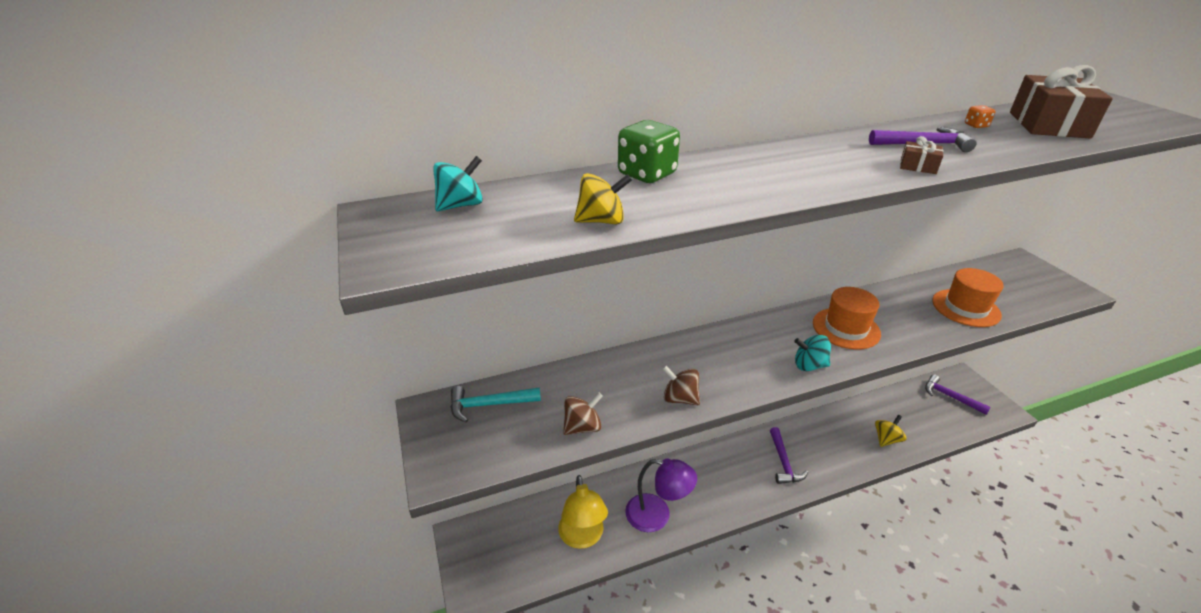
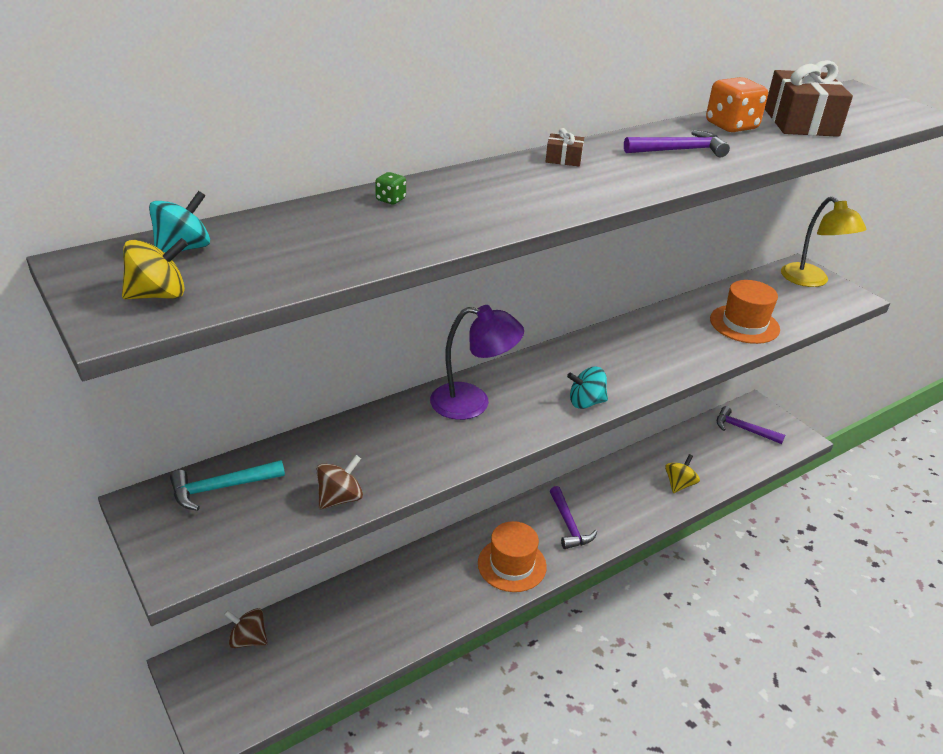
camera: 15 degrees left, 0 degrees up
yellow lamp [558,475,608,549] -> yellow lamp moved to [781,197,867,287]
yellow spinning top [574,173,632,224] -> yellow spinning top moved to [122,238,188,299]
green dice [618,120,680,183] -> green dice [375,172,406,205], size x0.46
purple lamp [625,458,697,532] -> purple lamp moved to [430,305,524,420]
brown spinning top [662,366,700,405] -> brown spinning top moved to [224,608,268,648]
orange hat [813,287,881,350] -> orange hat moved to [478,521,547,592]
brown gift [900,136,943,174] -> brown gift moved to [546,128,584,166]
orange dice [965,105,996,128] -> orange dice [706,77,768,133], size x2.19

